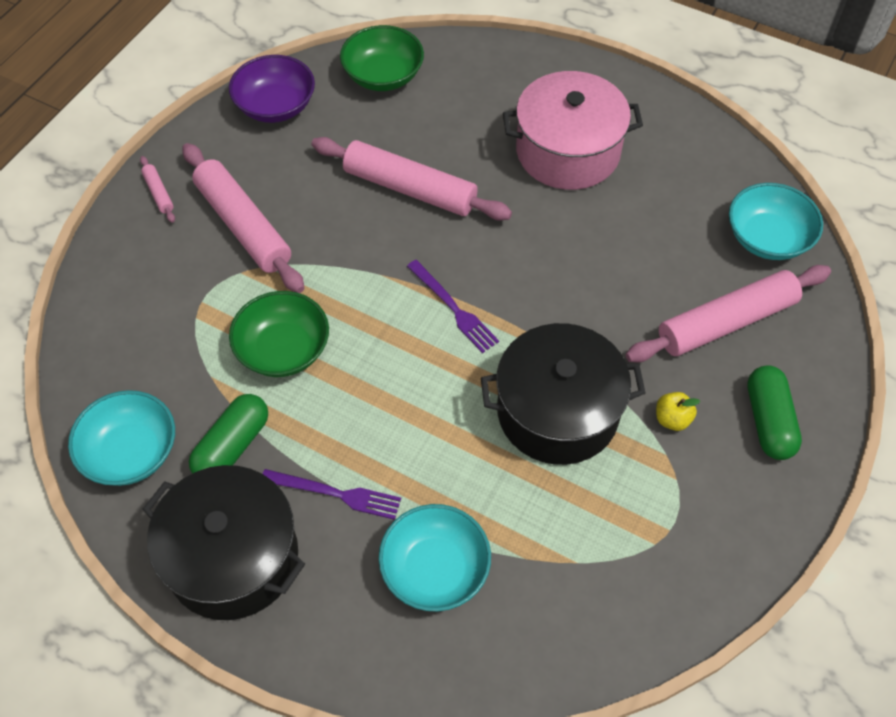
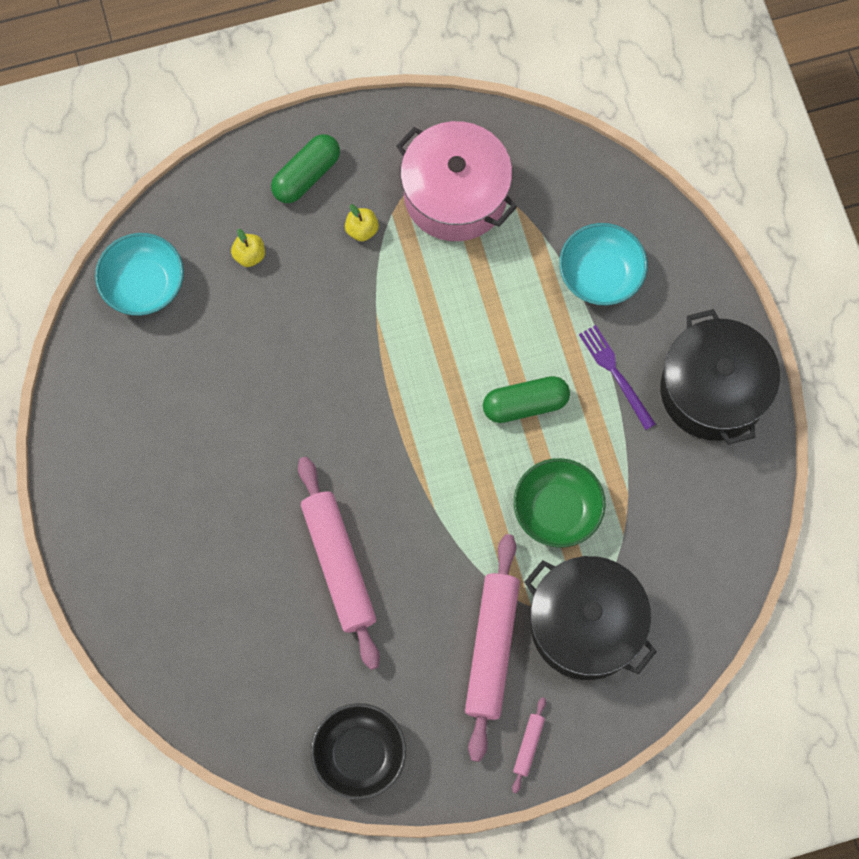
camera: 135 degrees left, 15 degrees up
turquoise bowl [68,390,175,486] -> none
green capsule [189,394,268,474] -> green capsule moved to [483,376,570,423]
purple bowl [229,55,315,123] -> black bowl [311,703,406,800]
green bowl [340,25,424,91] -> none
purple fork [407,260,499,353] -> none
black pot [481,323,646,465] -> black pot moved to [524,556,657,680]
pink pot [503,71,643,190] -> pink pot moved to [396,121,517,241]
pink rolling pin [626,265,831,363] -> yellow apple [231,229,265,267]

